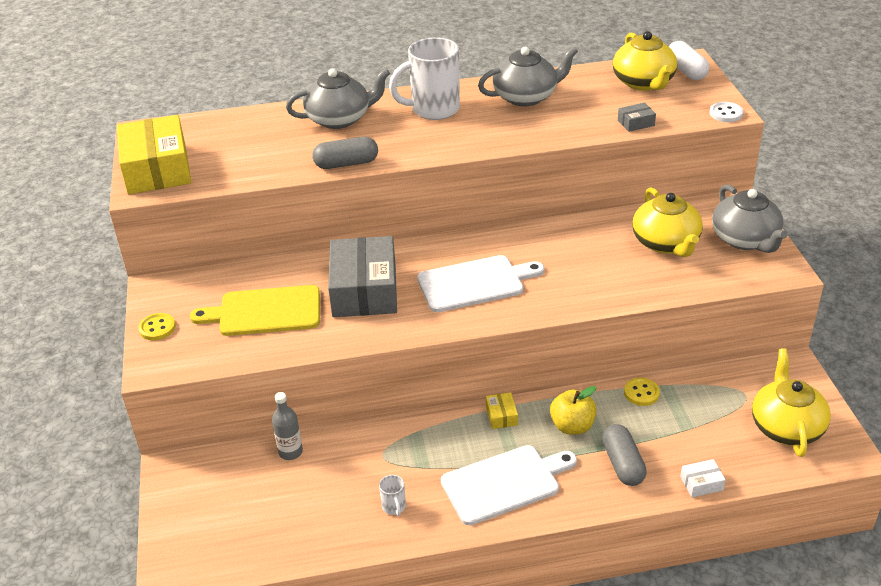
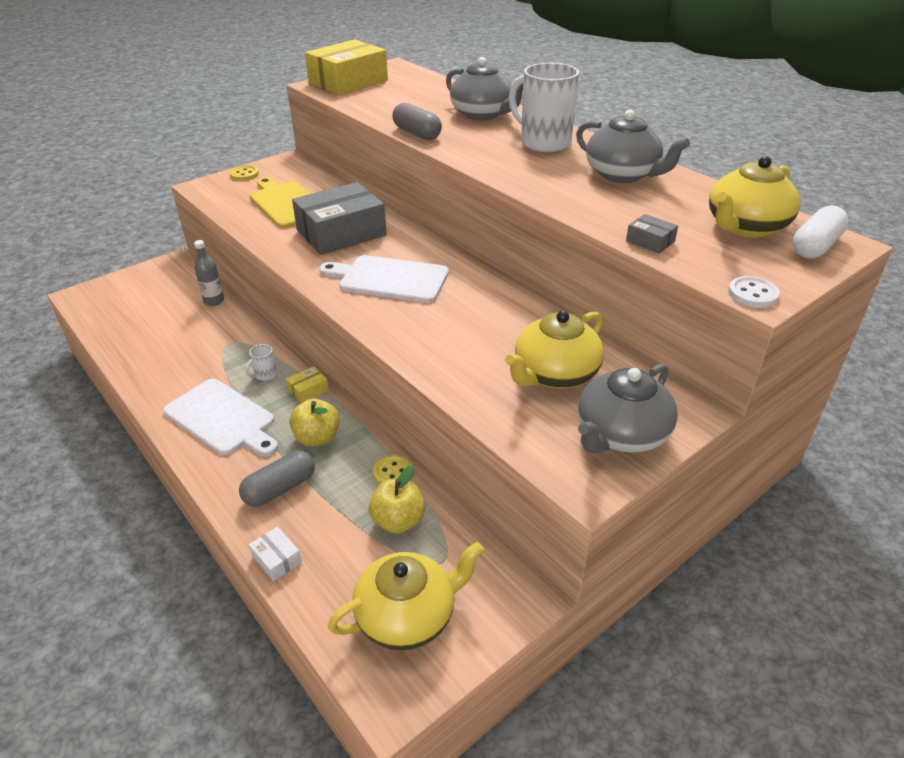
camera: 60 degrees right, 0 degrees up
white mug [379,475,406,516] -> white mug moved to [245,344,277,381]
white cutting board [417,255,544,312] -> white cutting board turned 150 degrees clockwise [319,255,449,303]
none -> yellow apple [369,465,425,534]

